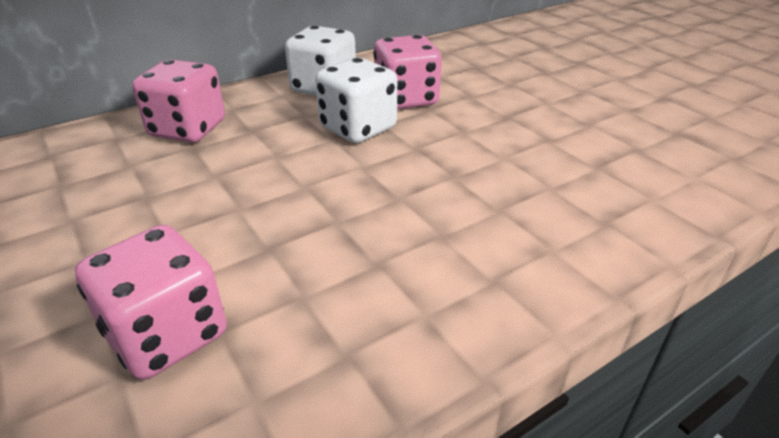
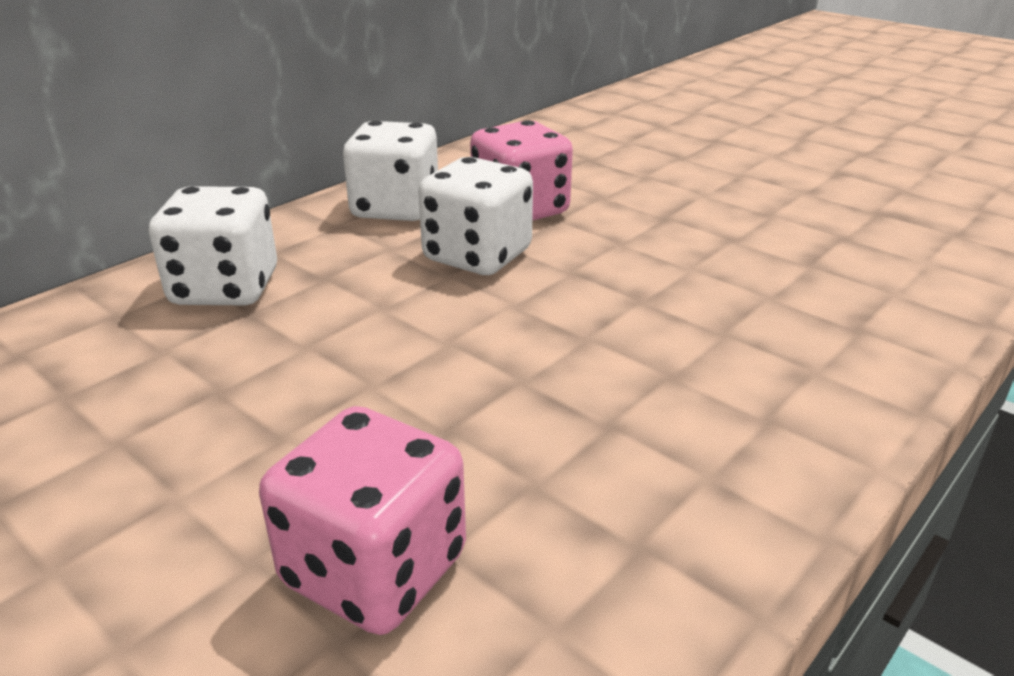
camera: 15 degrees left, 5 degrees down
pink dice [132,59,225,143] -> white dice [149,186,277,305]

